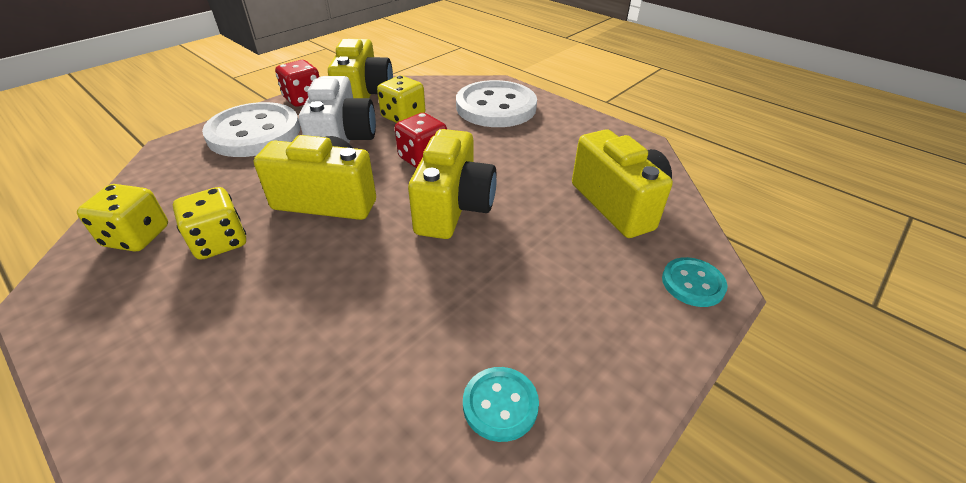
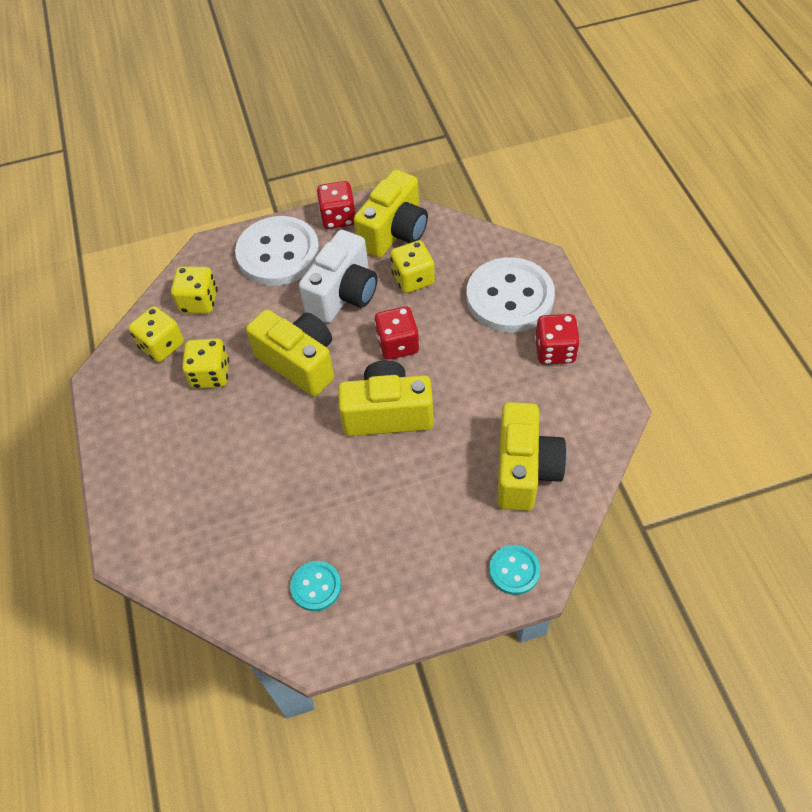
camera: 35 degrees right, 15 degrees up
yellow camera [408,129,496,239] -> yellow camera turned 135 degrees counterclockwise [338,360,434,436]
none -> yellow dice [171,266,218,314]
none -> red dice [535,314,580,364]

